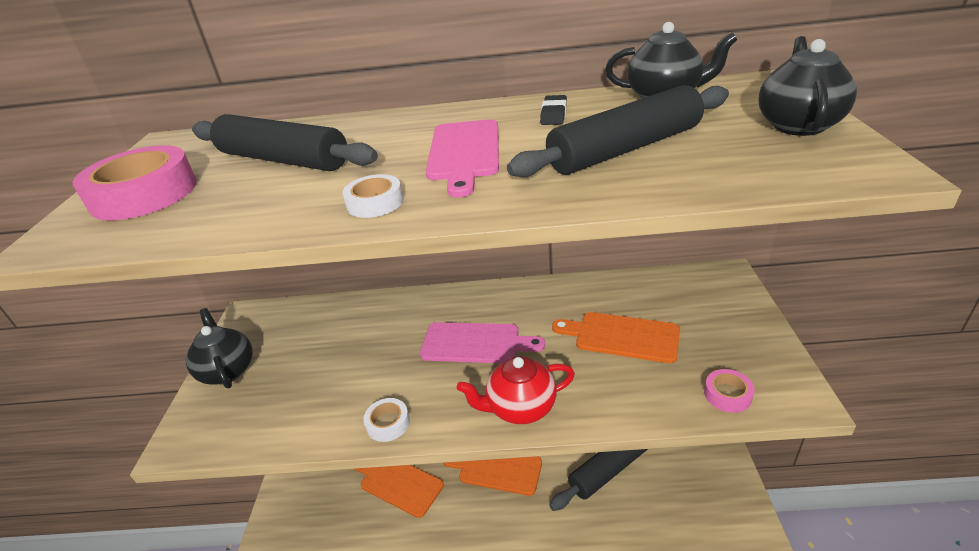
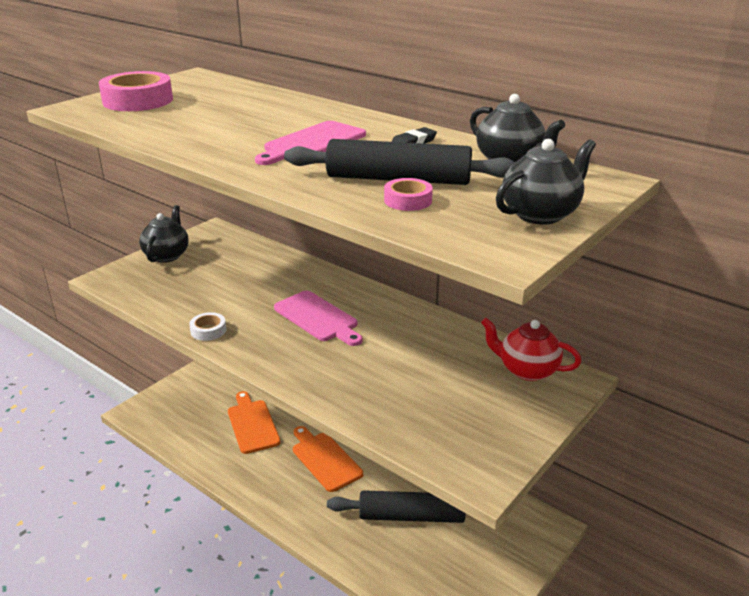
camera: 35 degrees right, 5 degrees down
black rolling pin [192,114,378,171] -> none
white tape [342,174,403,218] -> none
red teapot [457,356,575,424] -> red teapot moved to [481,318,581,381]
orange cutting board [552,312,680,363] -> none
pink tape [704,369,754,413] -> pink tape moved to [384,178,433,211]

